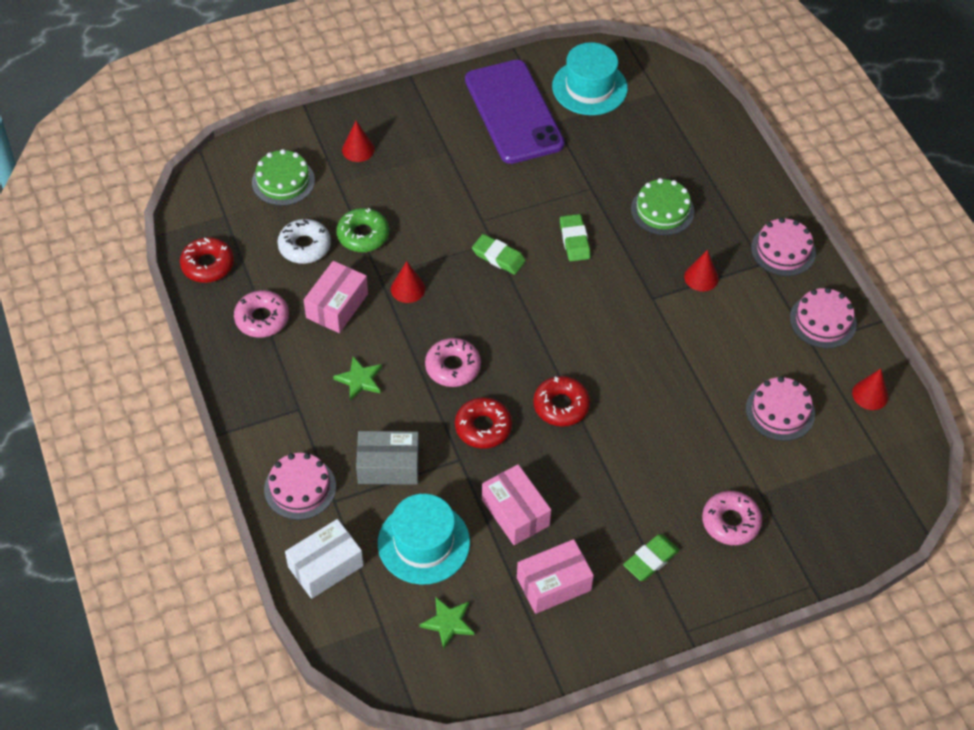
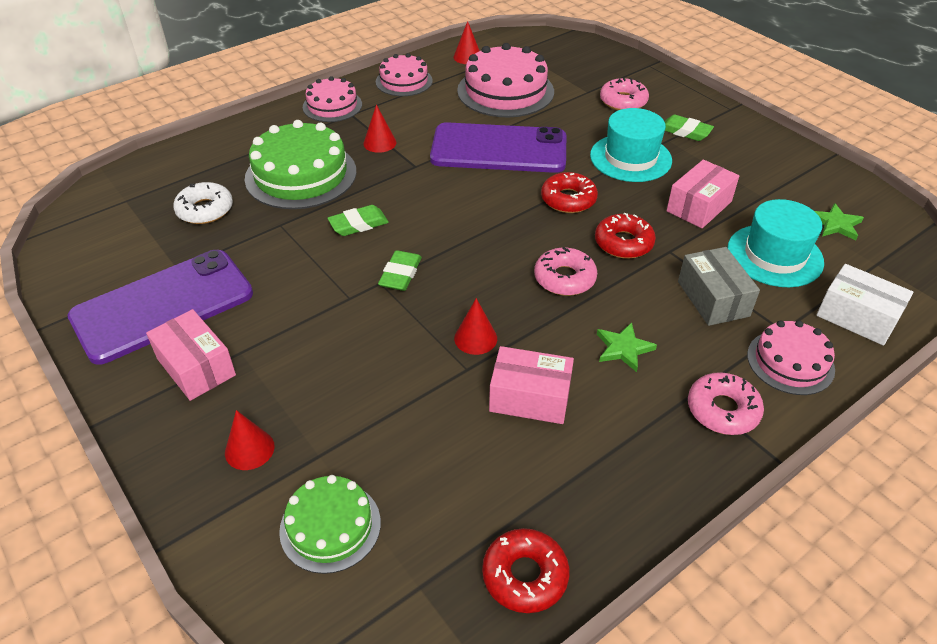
camera: 105 degrees left, 10 degrees down
pink donut [234,290,289,338] -> pink donut moved to [688,372,764,435]
white donut [277,219,331,264] -> white donut moved to [173,182,233,224]
green donut [336,208,389,252] -> none
pink box [517,539,594,614] -> pink box moved to [146,309,236,401]
turquoise hat [552,42,628,115] -> turquoise hat moved to [590,108,672,182]
green cake [631,178,694,235] -> green cake [244,120,356,209], size x1.67
pink cake [746,376,815,441] -> pink cake [457,43,554,117], size x1.67
none -> purple phone [430,122,566,173]

